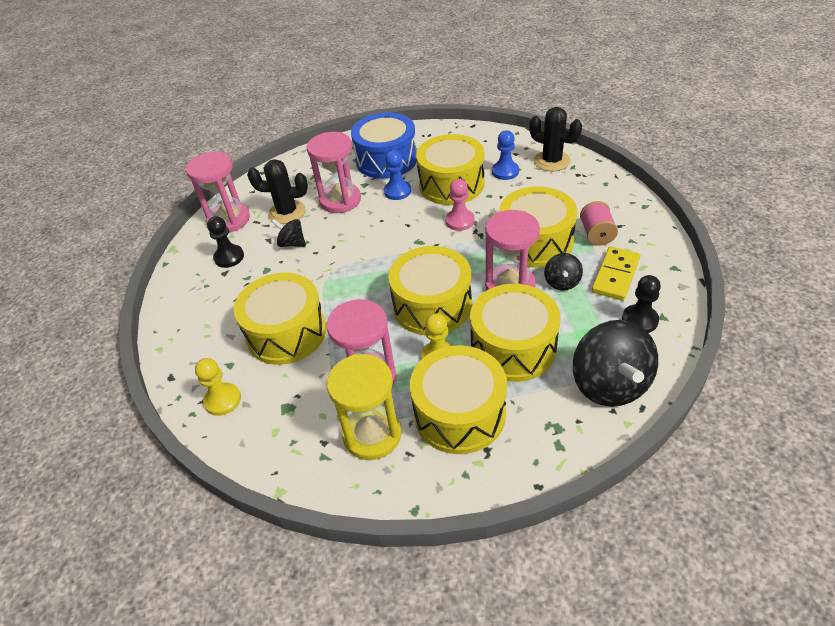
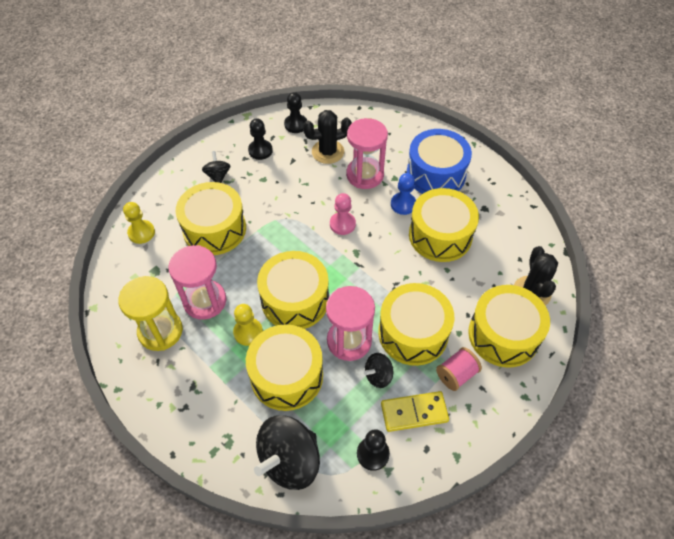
camera: 50 degrees right, 10 degrees up
pink hourglass [186,151,250,233] -> black pawn [284,92,307,133]
black cactus [247,159,308,224] -> black cactus turned 75 degrees counterclockwise [303,110,352,164]
black spinning top [272,219,306,247] -> black spinning top moved to [202,151,230,183]
yellow drum [410,345,507,454] -> yellow drum moved to [468,285,550,367]
pink pawn [445,179,475,231] -> pink pawn moved to [330,193,356,235]
blue pawn [492,130,519,180] -> none

